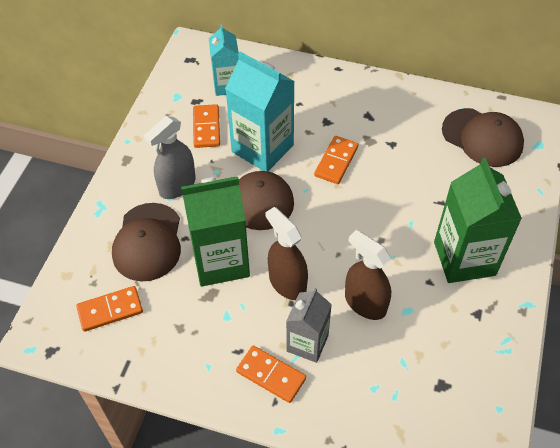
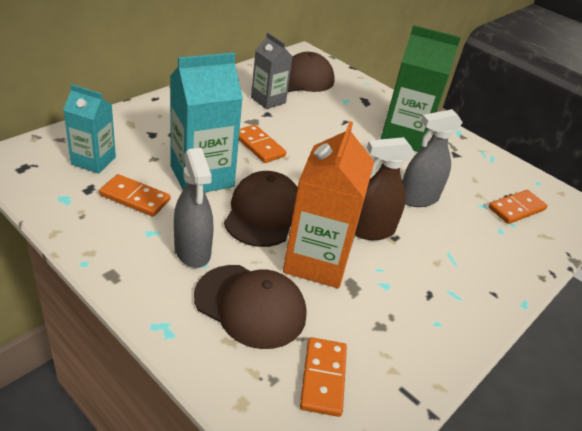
camera: 70 degrees left, 15 degrees down
green carton [181,177,250,287] -> orange carton [283,121,374,288]
orange domino [236,345,306,403] -> orange domino moved to [489,190,547,224]
grey carton [286,288,332,363] -> grey carton moved to [251,33,293,109]
brown spray bottle [345,230,391,320] -> grey spray bottle [402,109,463,207]

